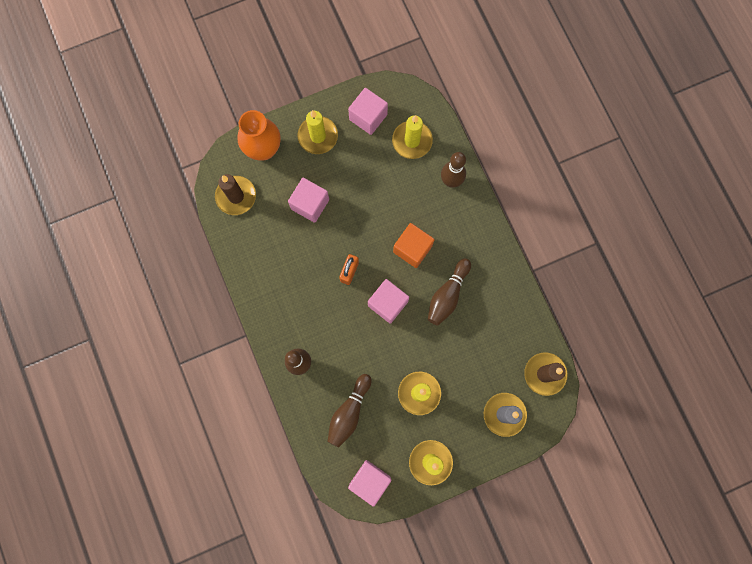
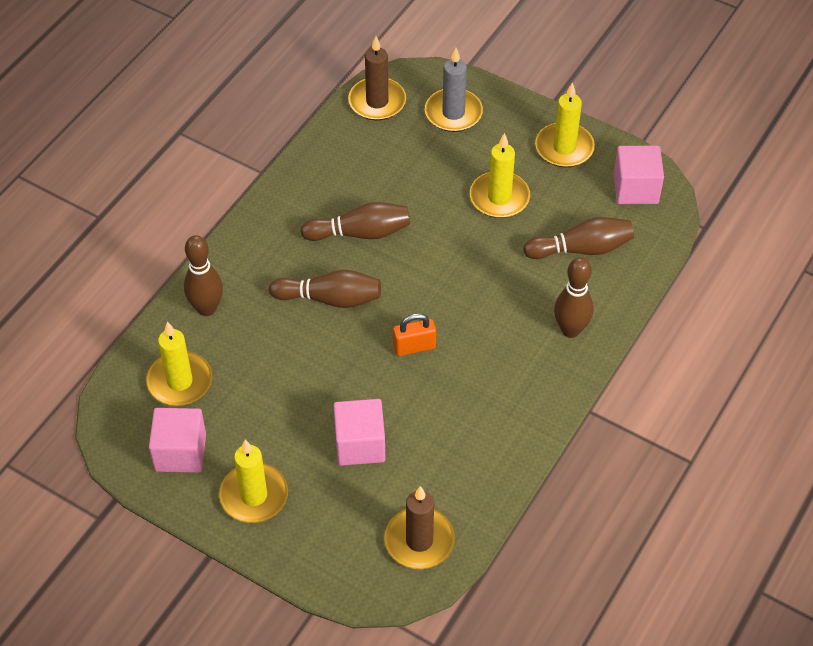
camera: 125 degrees left, 25 degrees down
orange vase [237,110,281,161] -> none
pink cube [368,279,409,324] -> none
orange cube [393,223,435,268] -> brown bowling pin [269,270,381,308]

